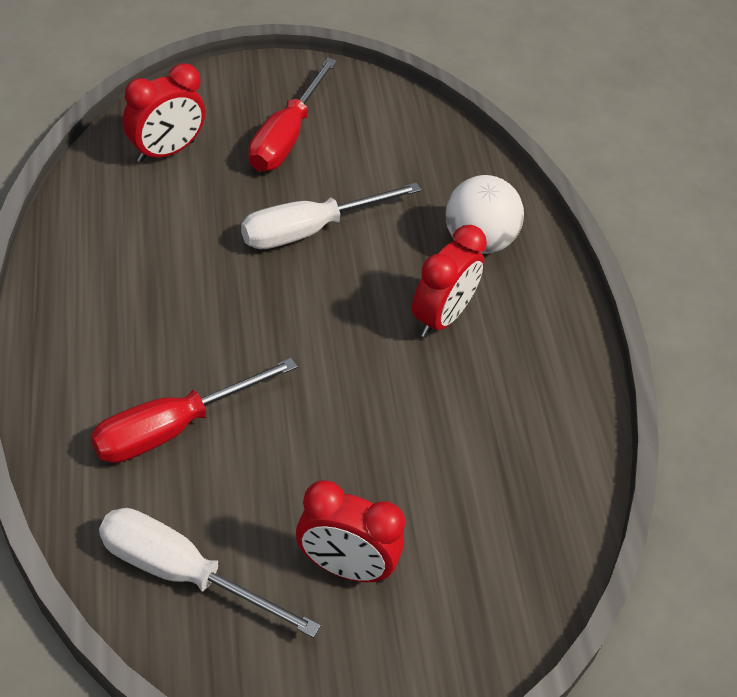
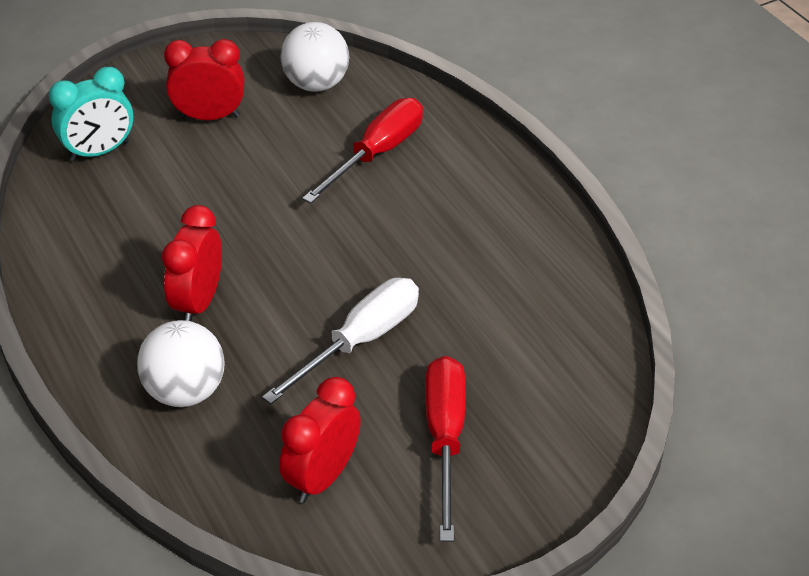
camera: 165 degrees right, 5 degrees down
white screwdriver [99,508,321,638] -> white ball [280,22,349,92]
red clock [123,63,205,162] -> red clock moved to [279,377,361,503]
none -> turquoise clock [49,67,133,162]

